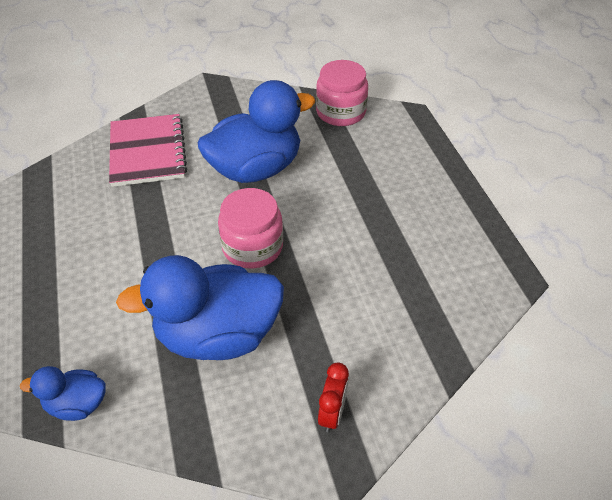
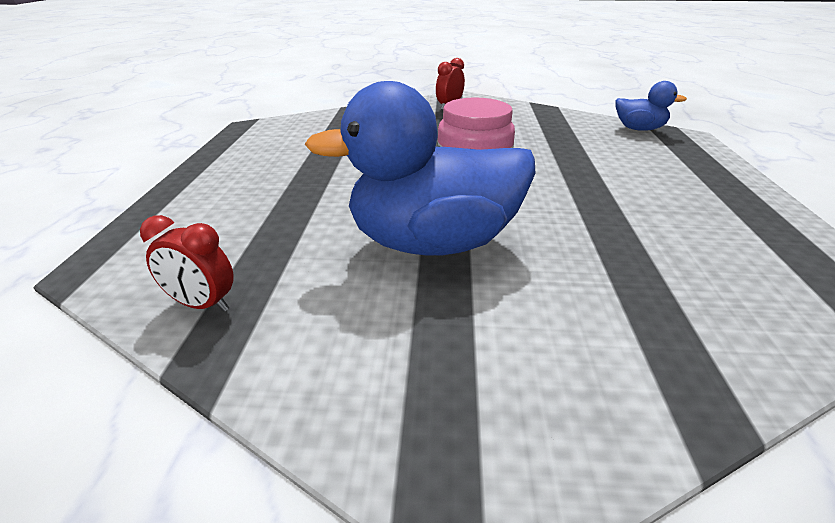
camera: 160 degrees left, 15 degrees down
pink notebook [109,114,187,187] -> none
blue duck [116,255,284,360] -> none
pink jar [316,60,368,126] -> red clock [140,215,234,312]

